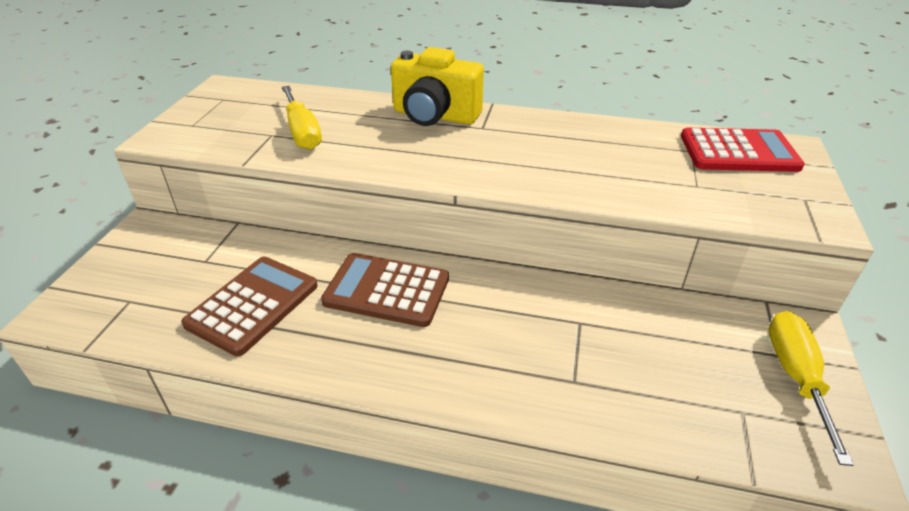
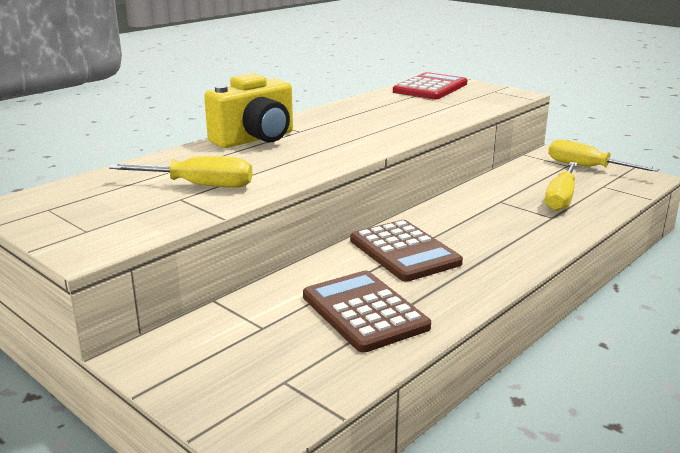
camera: 60 degrees left, 15 degrees down
brown calculator [321,253,449,327] -> brown calculator turned 75 degrees counterclockwise [350,220,463,281]
none -> yellow screwdriver [545,162,578,211]

